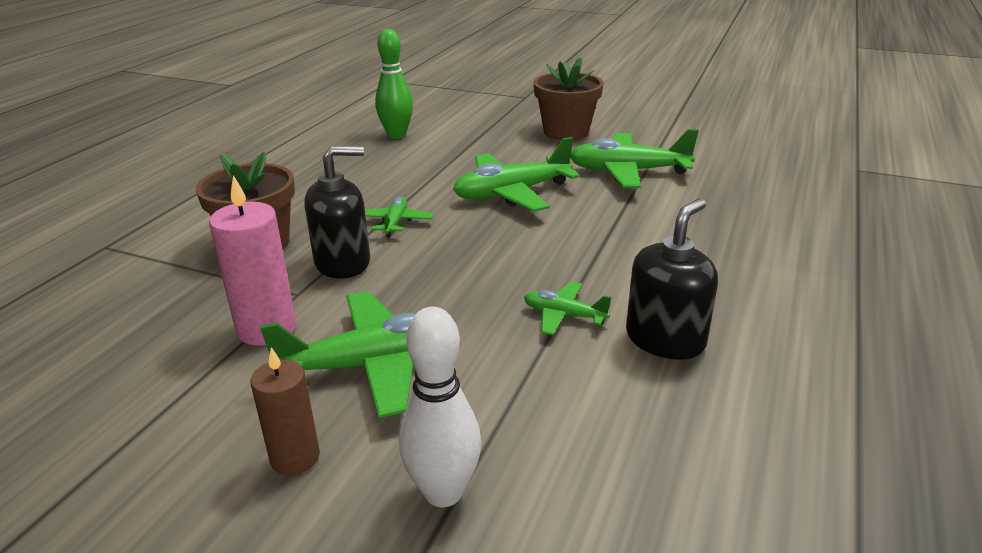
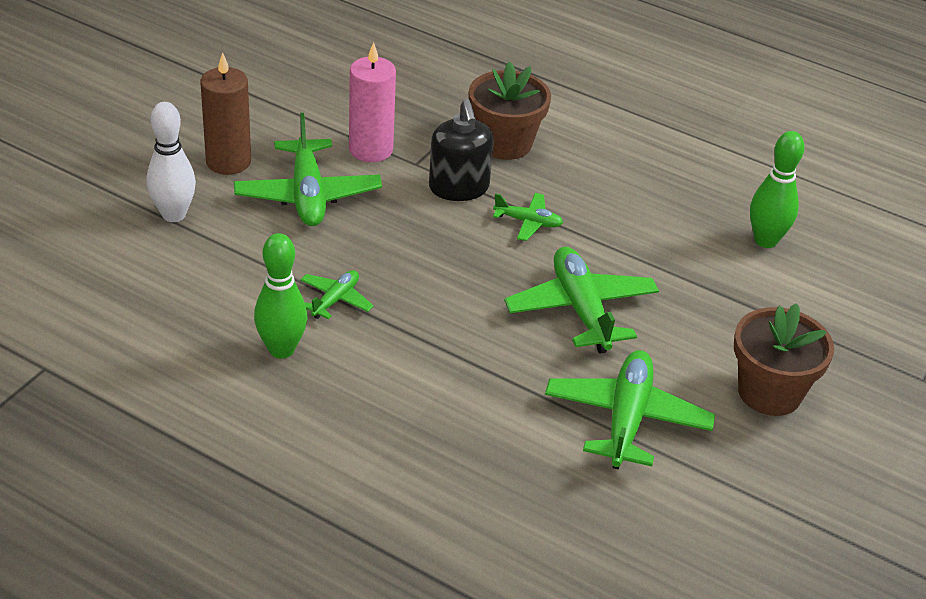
camera: 95 degrees right, 10 degrees up
brown candle [251,347,320,475] -> brown candle [200,53,251,175], size x1.51
black soap dispenser [626,198,718,360] -> green bowling pin [254,233,307,358]

